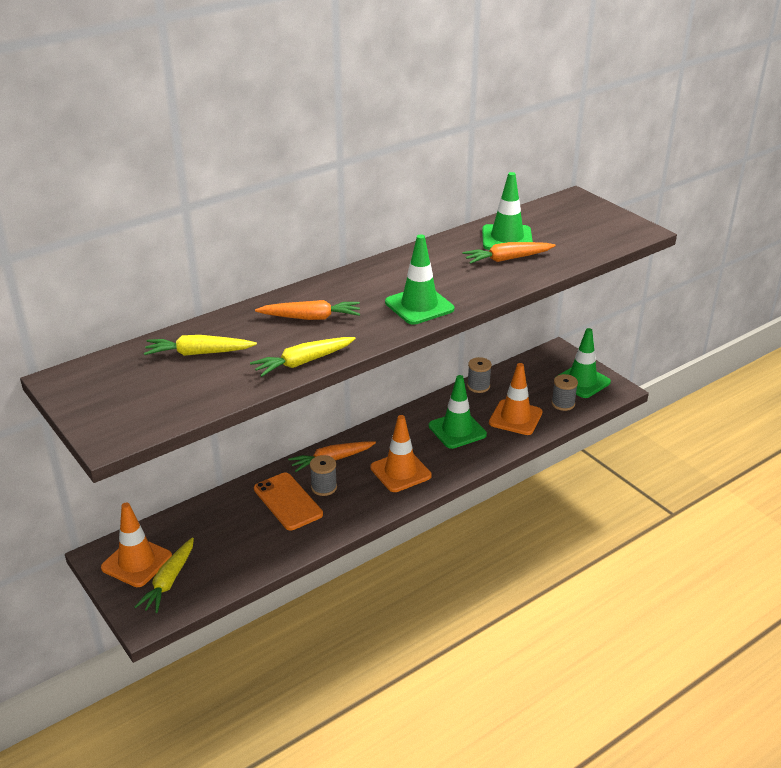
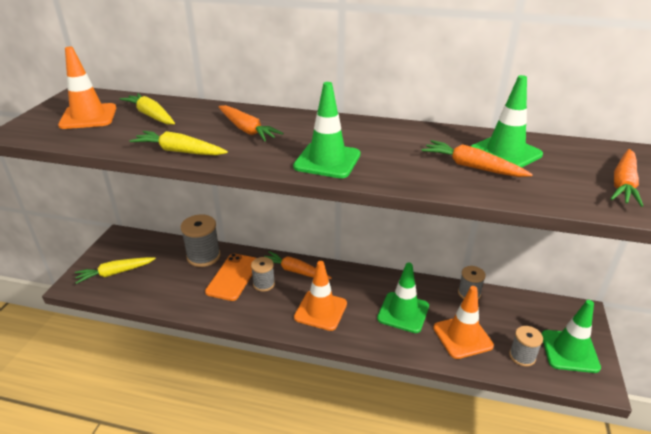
camera: 50 degrees right, 0 degrees up
orange traffic cone [101,503,172,587] -> orange traffic cone moved to [58,47,116,129]
none -> grey spool [181,215,221,267]
none -> orange carrot [610,149,643,207]

